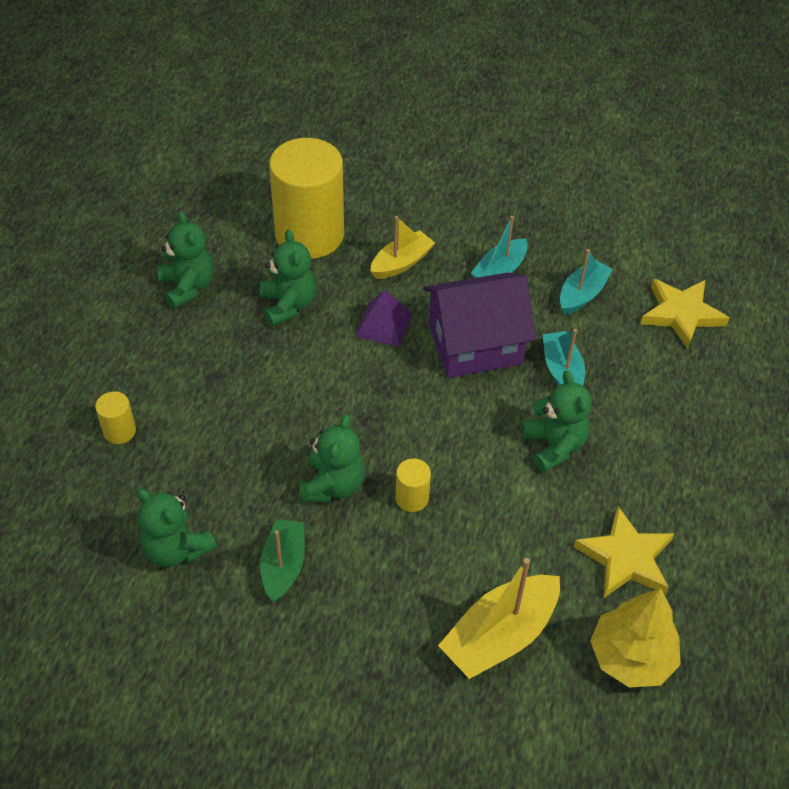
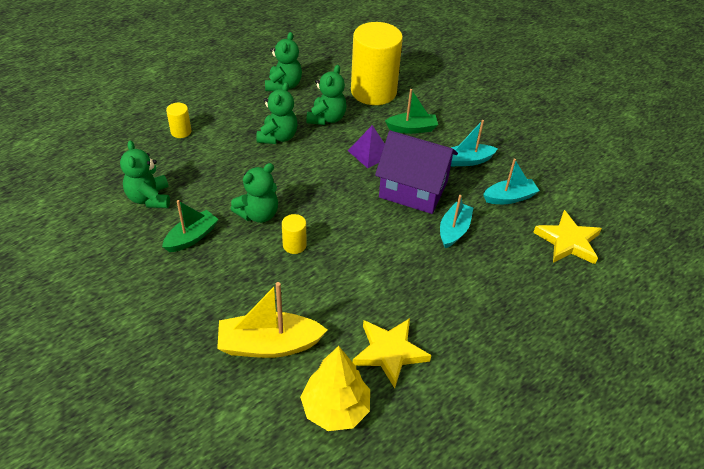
camera: 35 degrees right, 5 degrees down
yellow boat [370,216,435,279] -> green boat [385,89,438,134]
green teddy bear [522,371,591,472] -> green teddy bear moved to [256,82,298,144]

